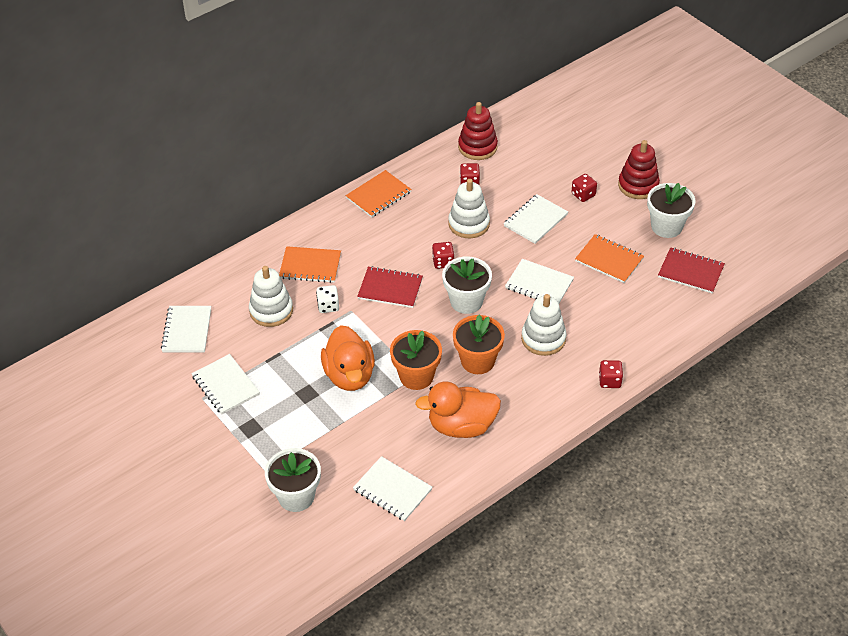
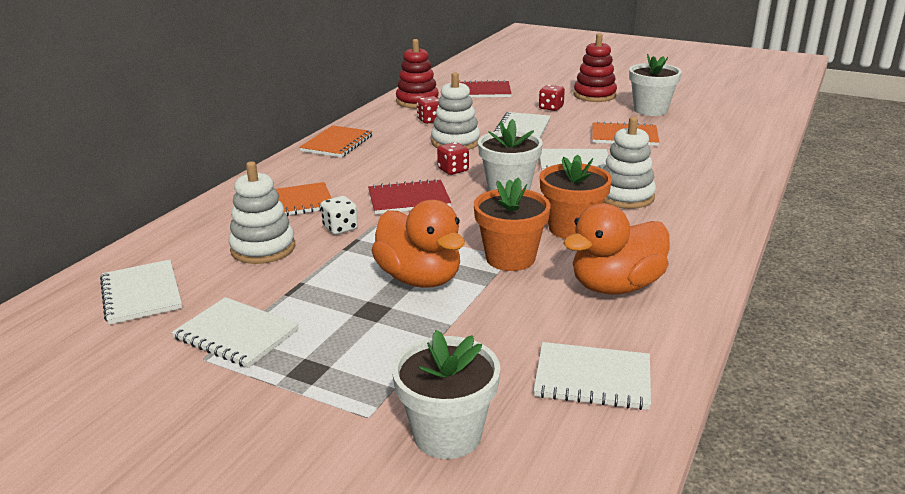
camera: 25 degrees left, 20 degrees down
red dice [599,360,623,388] -> none
red notebook [658,247,725,294] -> red notebook moved to [459,80,512,98]

